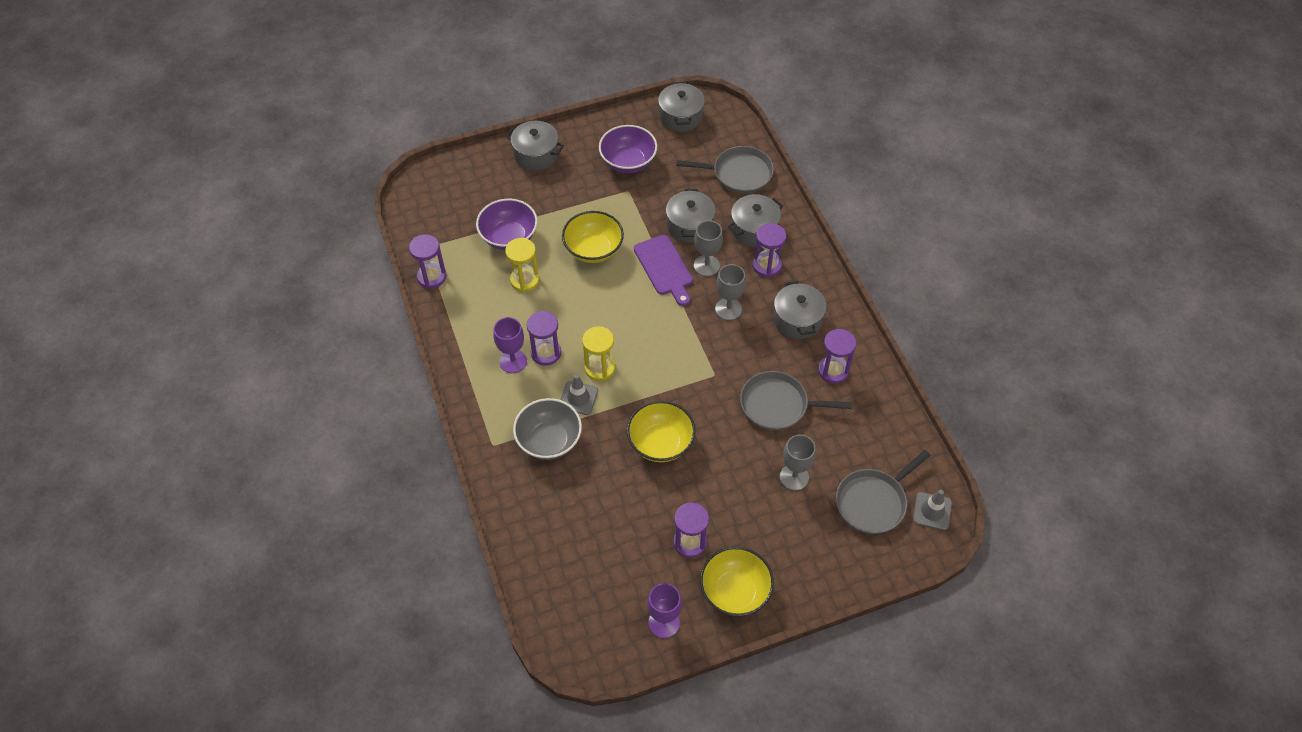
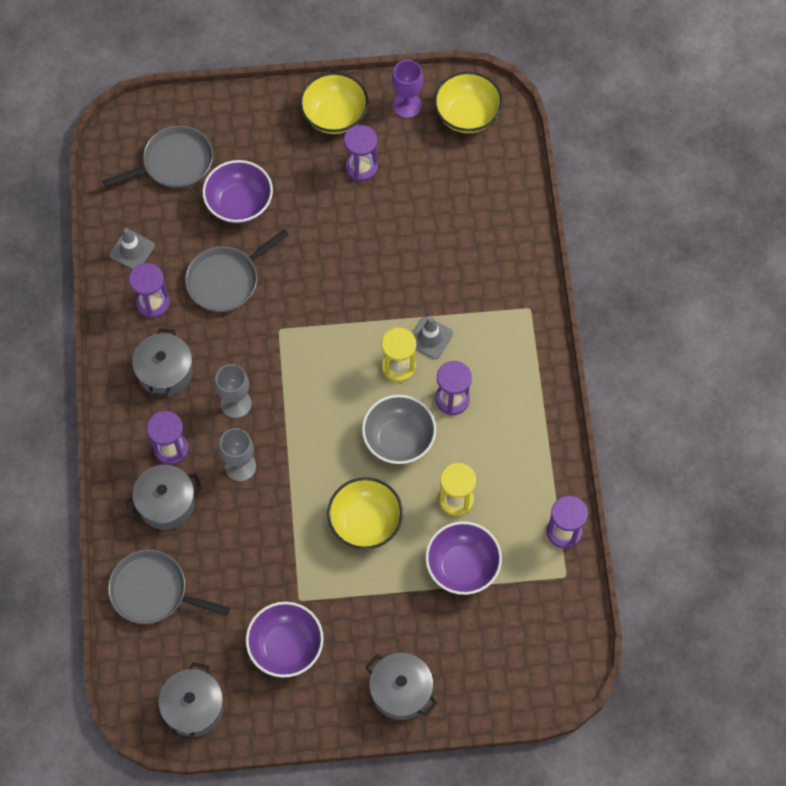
camera: 165 degrees left, 10 degrees up
purple goblet [493,317,527,373] -> none
grey bowl [513,398,582,460] -> grey bowl moved to [362,395,436,464]
yellow bowl [627,401,696,462] -> yellow bowl moved to [434,72,503,133]
purple cutting board [634,235,693,306] -> none
grey pot [666,189,716,243] -> none
grey pan [740,371,852,430] -> grey pan turned 120 degrees clockwise [185,229,289,312]
grey goblet [780,435,816,490] -> purple bowl [202,160,273,224]
grey traffic cone [913,490,952,530] -> grey traffic cone moved to [109,228,155,269]

